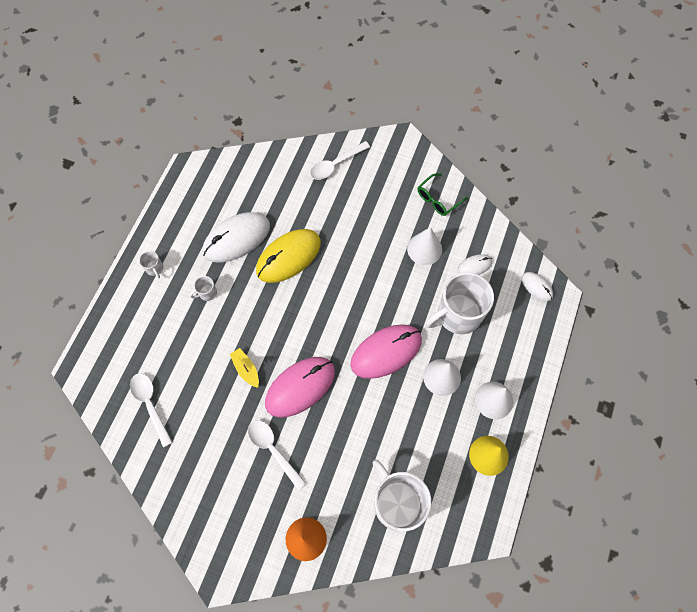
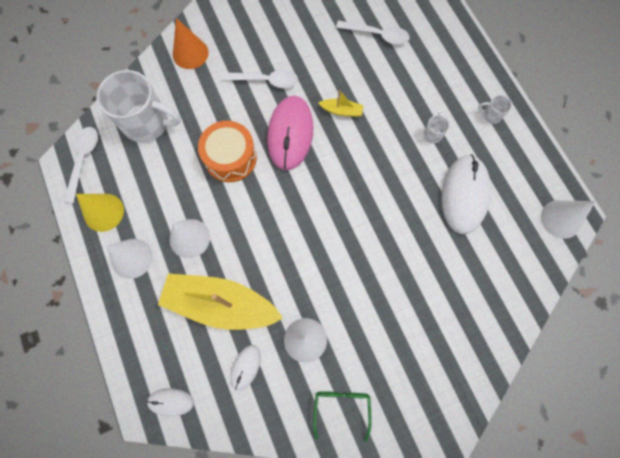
camera: 135 degrees right, 5 degrees up
yellow mouse [256,229,321,283] -> none
white spoon [310,141,370,180] -> white spoon moved to [64,127,98,203]
pink mouse [350,324,422,379] -> none
white mug [426,272,494,334] -> yellow boat [158,273,283,330]
none -> orange drum [198,121,257,182]
none -> white cone [541,200,595,239]

